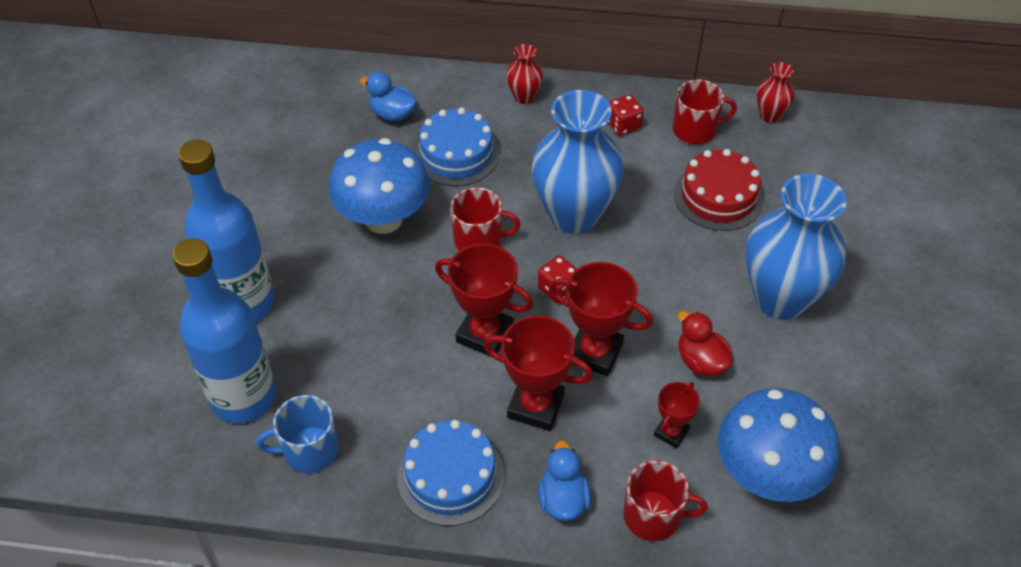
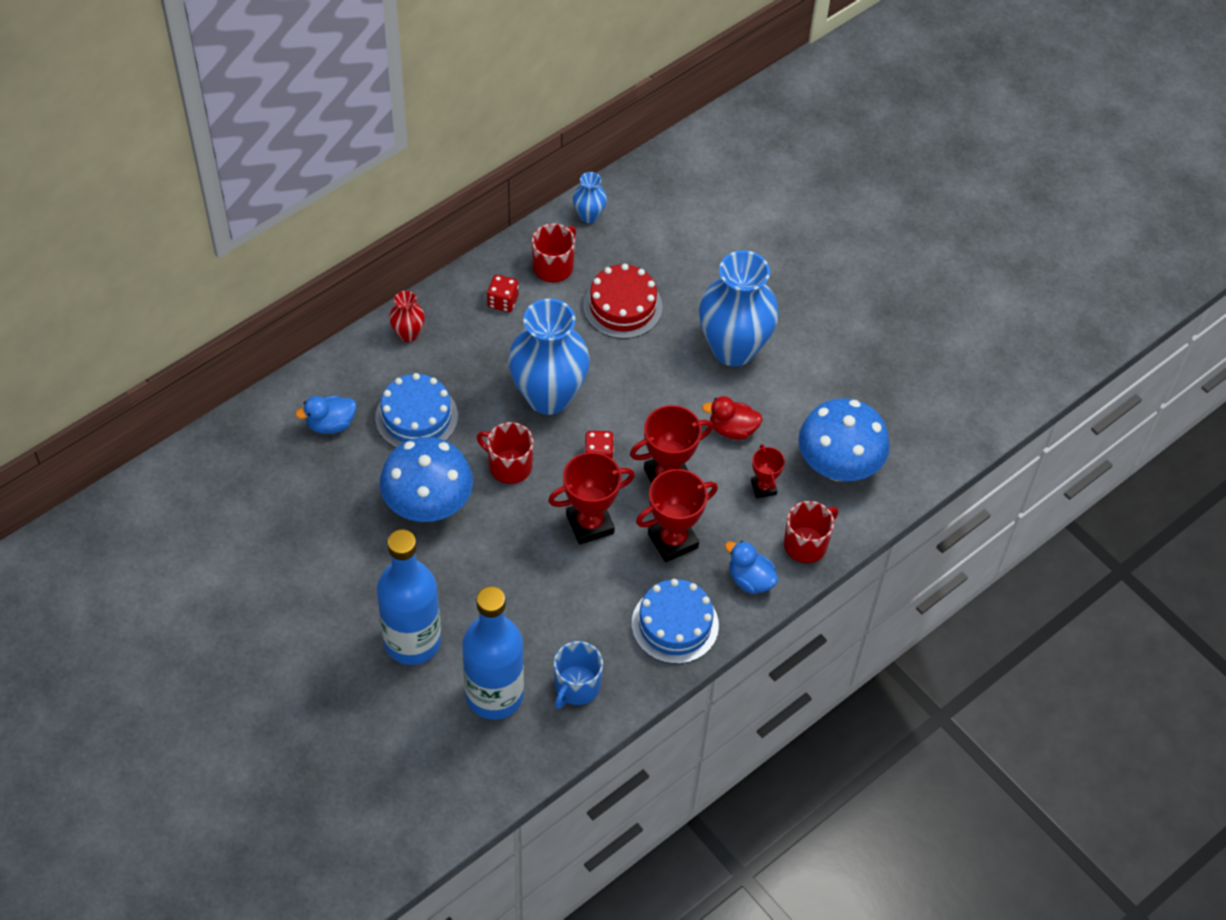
camera: 50 degrees left, 5 degrees up
red mug [450,187,521,251] -> red mug turned 105 degrees counterclockwise [477,422,533,484]
red vase [757,62,795,123] -> blue vase [573,172,607,223]

